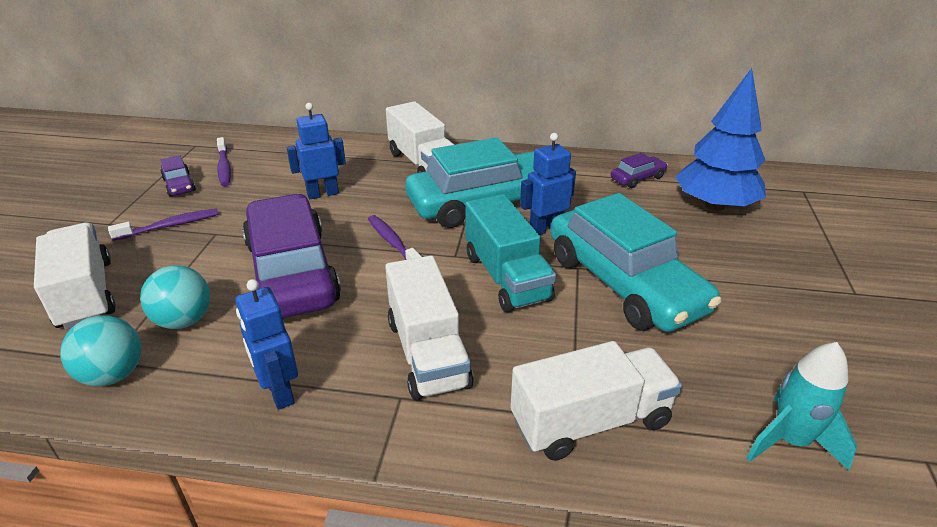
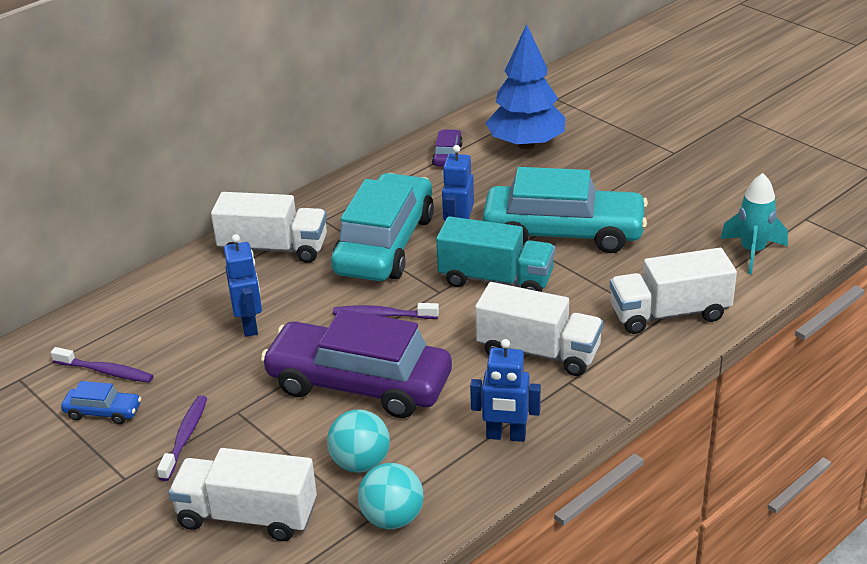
camera: 50 degrees left, 0 degrees up
purple car [160,155,196,197] -> blue car [61,381,141,424]
blue robot [286,103,346,199] -> blue robot turned 150 degrees clockwise [224,234,262,337]
white truck [510,341,682,461] -> white truck turned 120 degrees counterclockwise [610,248,737,334]

